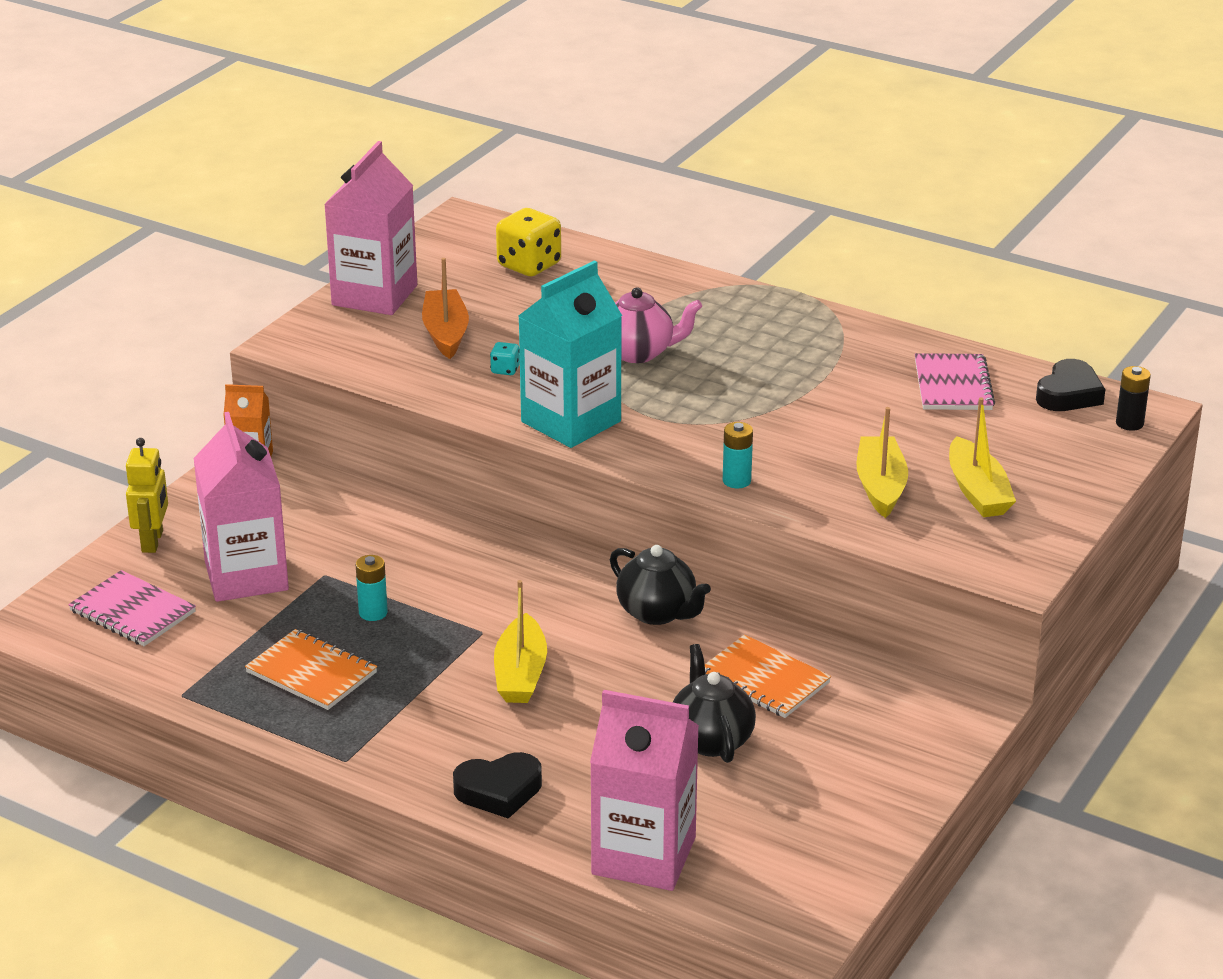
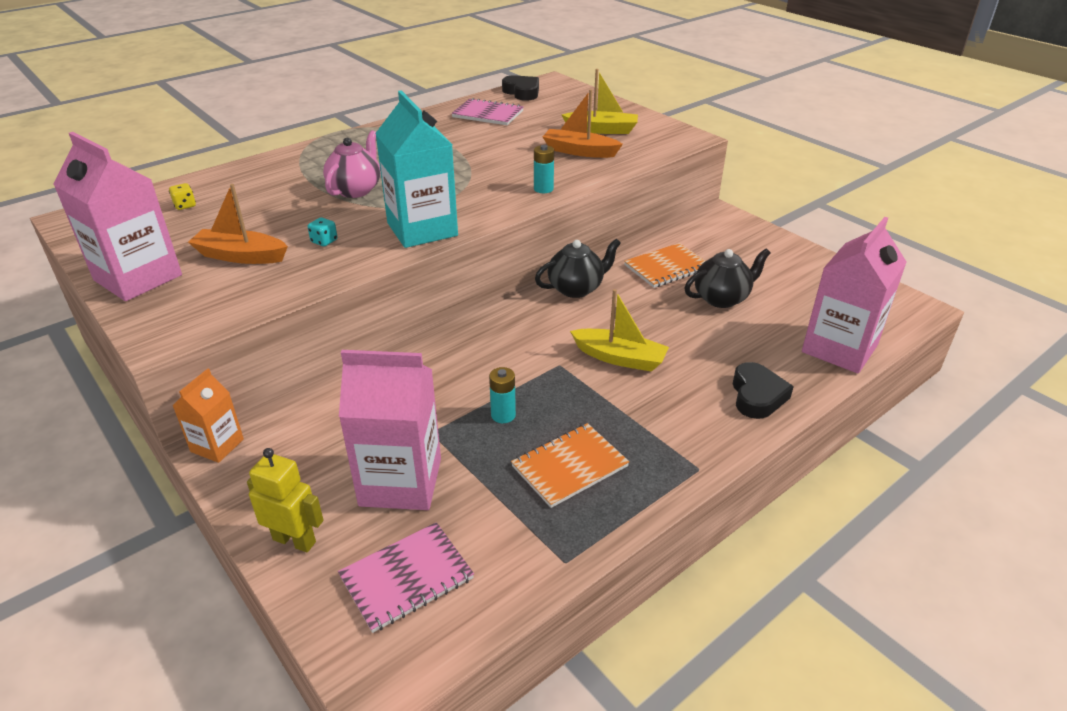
camera: 70 degrees left, 5 degrees up
yellow dice [496,208,561,276] -> yellow dice [169,183,196,210], size x0.47
black teapot [673,644,756,763] -> black teapot turned 150 degrees clockwise [685,248,771,308]
yellow boat [857,407,908,518] -> orange boat [542,89,623,158]
black battery [1116,366,1151,431] -> none

